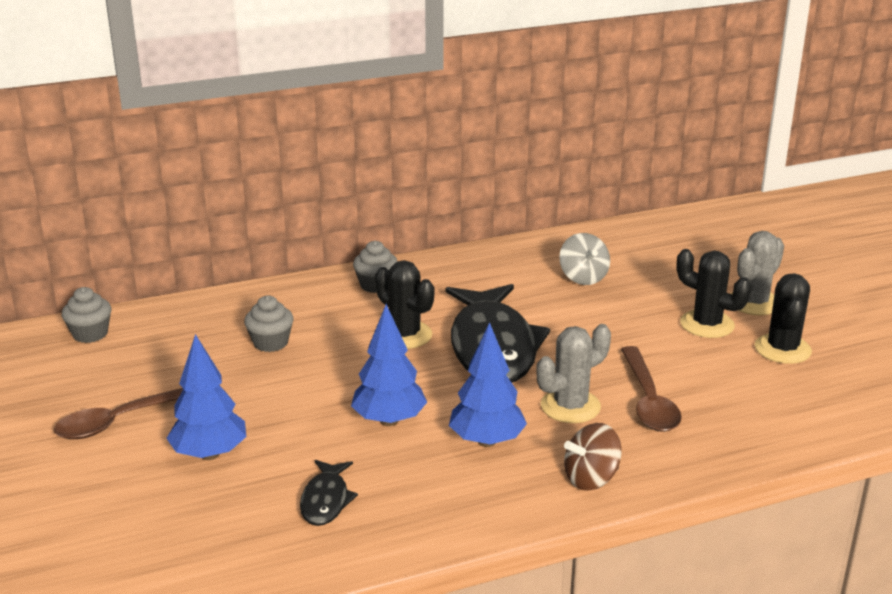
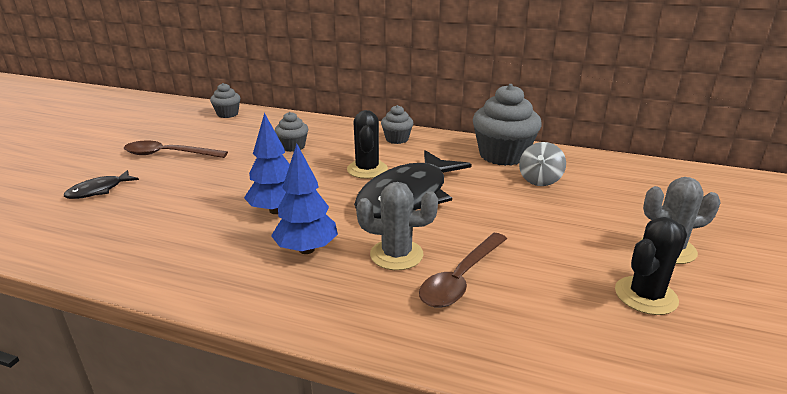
camera: 40 degrees right, 0 degrees up
blue tree [166,334,246,460] -> none
black fish [300,460,358,526] -> black fish moved to [64,170,139,199]
brown spinning top [564,423,621,490] -> none
black cactus [677,249,751,338] -> none
none -> grey cupcake [472,84,542,166]

